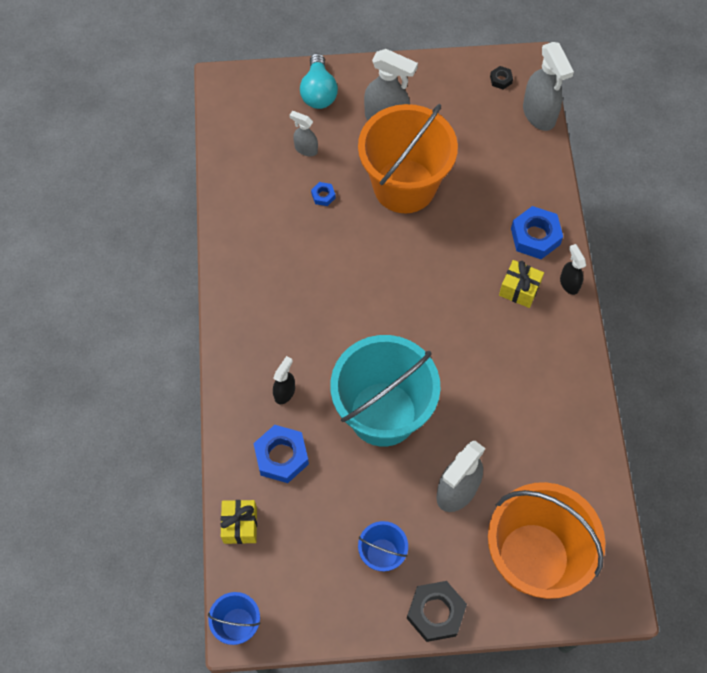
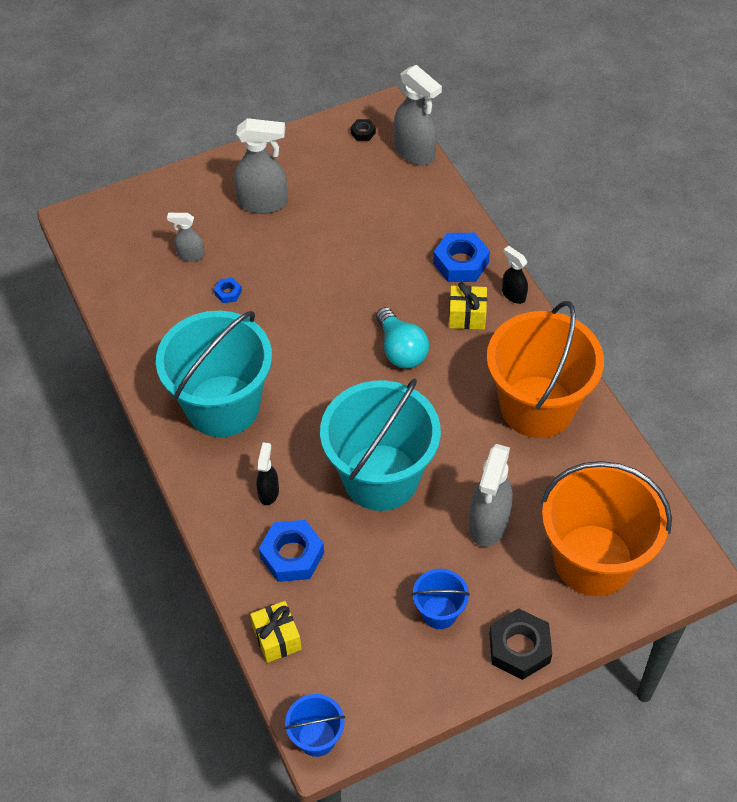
camera: 20 degrees left, 10 degrees down
turquoise light bulb [300,53,338,109] -> turquoise light bulb moved to [376,307,429,369]
orange bucket [358,104,458,213] -> orange bucket moved to [487,301,604,438]
none -> turquoise bucket [156,311,272,437]

